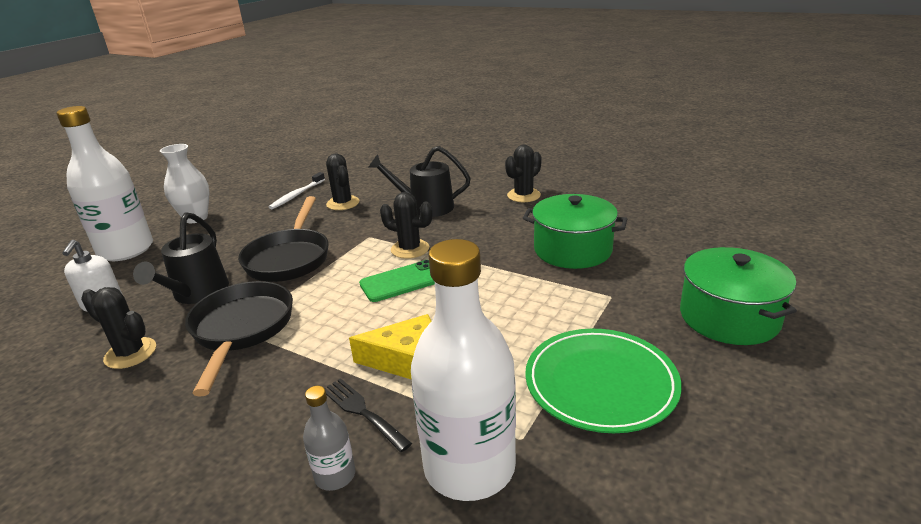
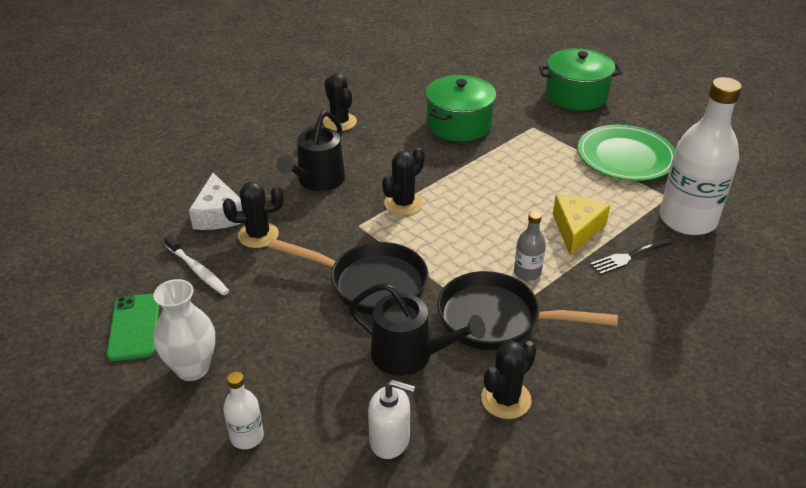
camera: 75 degrees left, 10 degrees up
white bottle [56,106,153,261] -> white bottle [223,372,264,449], size x0.45
grey bottle [303,386,356,491] -> grey bottle moved to [514,211,546,281]
green phone [359,260,435,302] -> green phone moved to [106,293,160,361]
none -> white cheese [189,173,242,230]

